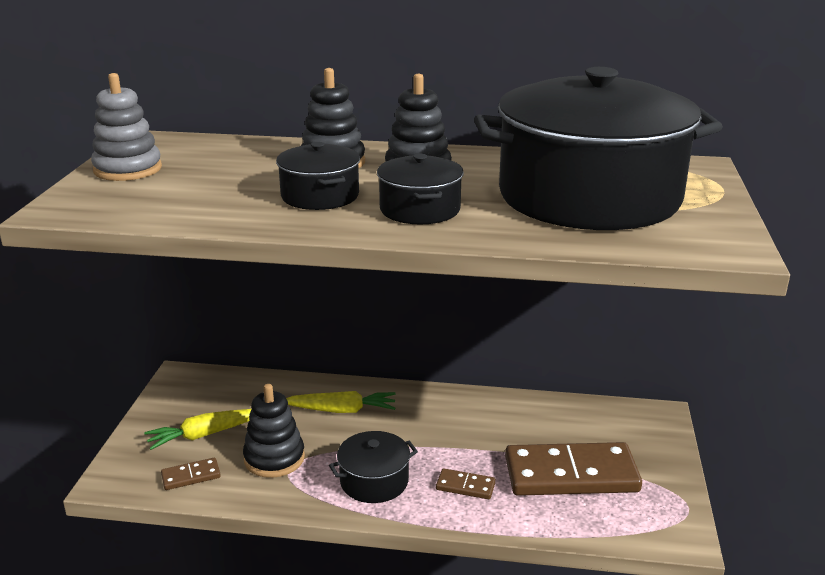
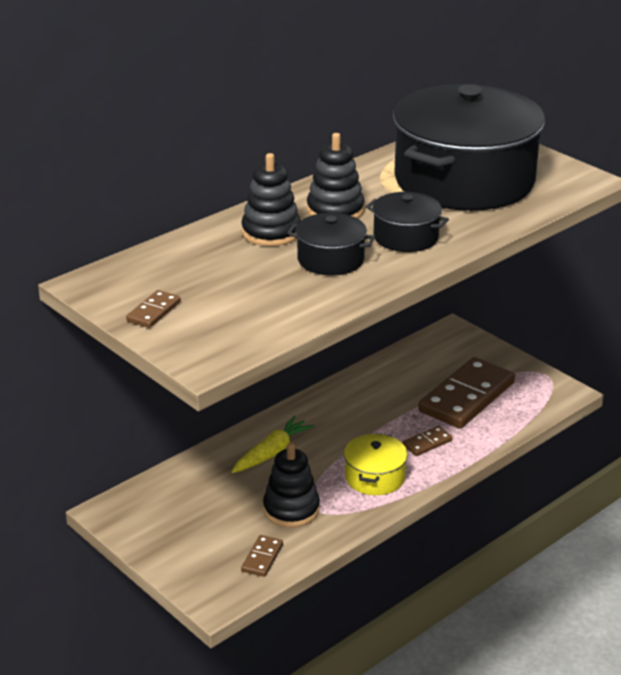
camera: 50 degrees left, 5 degrees up
grey stacking toy [91,73,162,181] -> brown domino [126,290,181,328]
yellow carrot [144,409,252,450] -> none
black pot [329,431,418,503] -> yellow pot [344,433,408,495]

